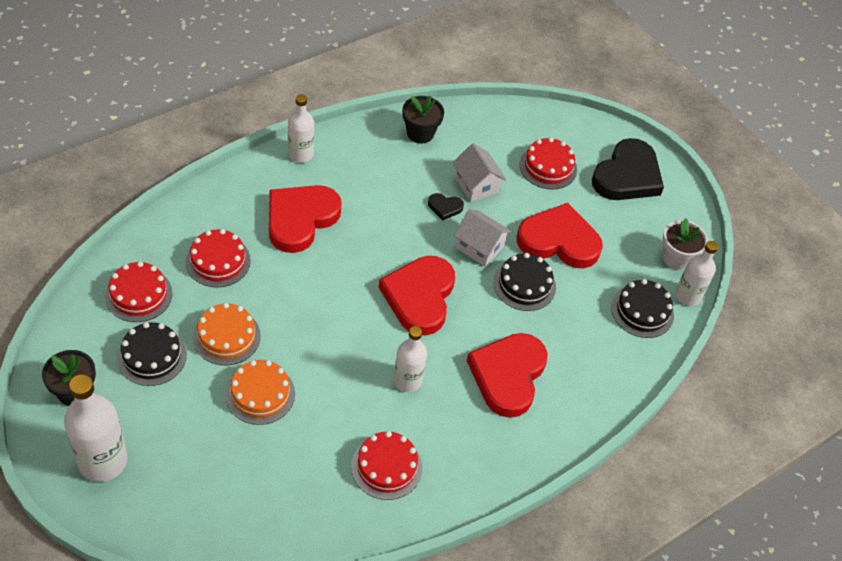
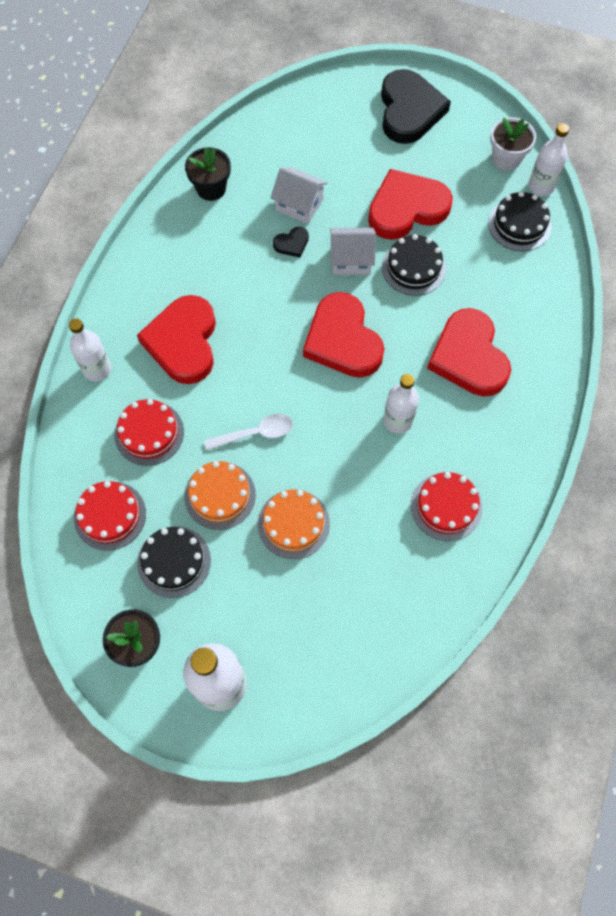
camera: 30 degrees left, 15 degrees up
white bottle [288,94,314,163] -> white bottle moved to [69,318,111,381]
red cake [520,137,577,190] -> none
none -> white spoon [204,414,293,450]

